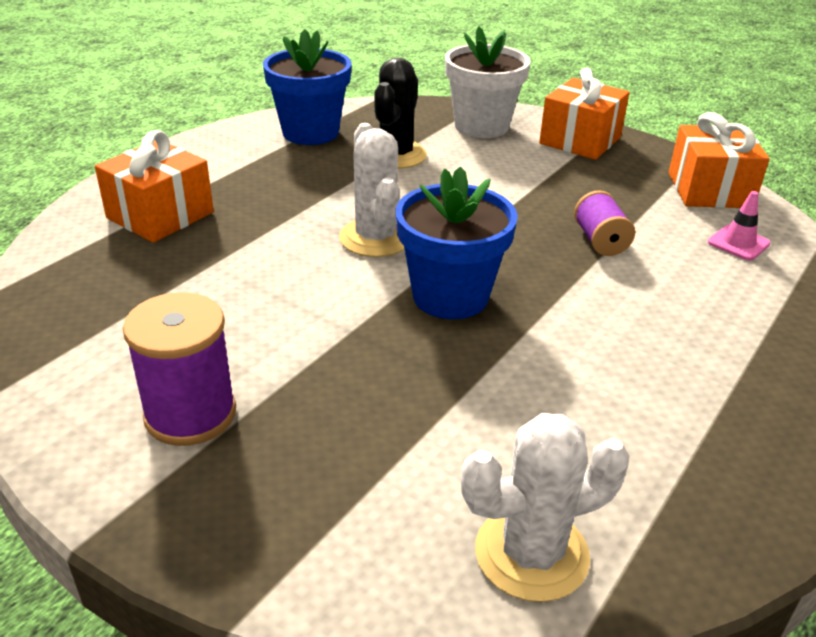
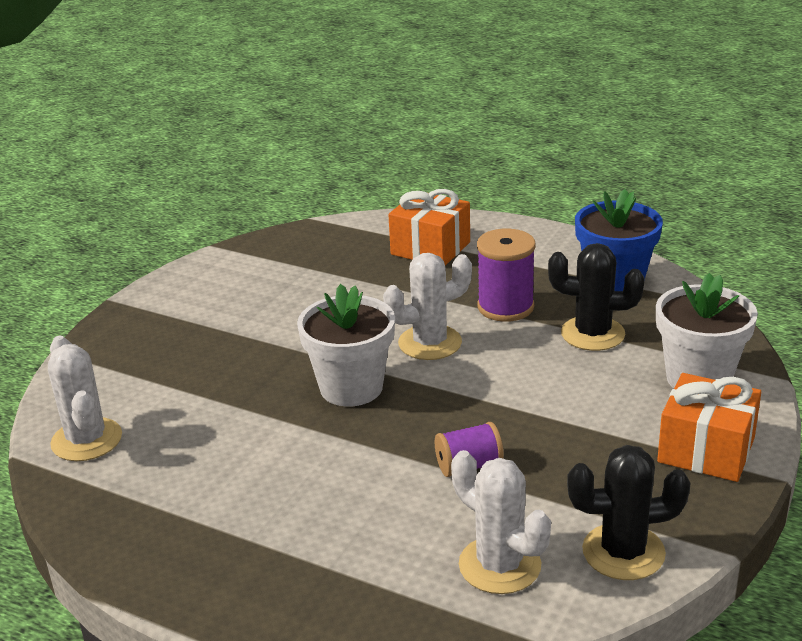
camera: 85 degrees right, 5 degrees down
purple spool [123,292,236,446] -> purple spool moved to [477,228,536,322]
blue flower pot [396,166,518,319] -> white flower pot [297,284,395,406]
orange gift [669,112,770,208] -> black cactus [567,445,691,580]
pink traffic cone [708,191,771,261] -> white cactus [451,450,551,594]

